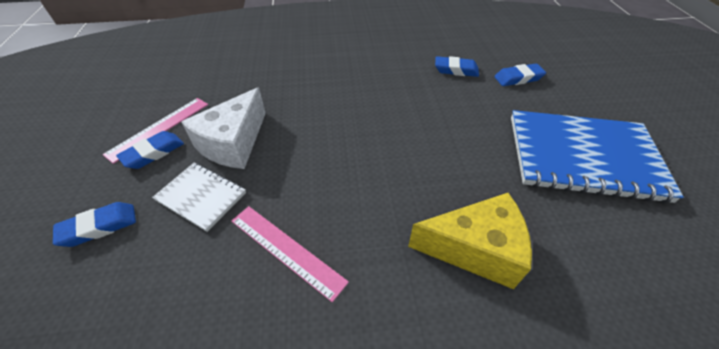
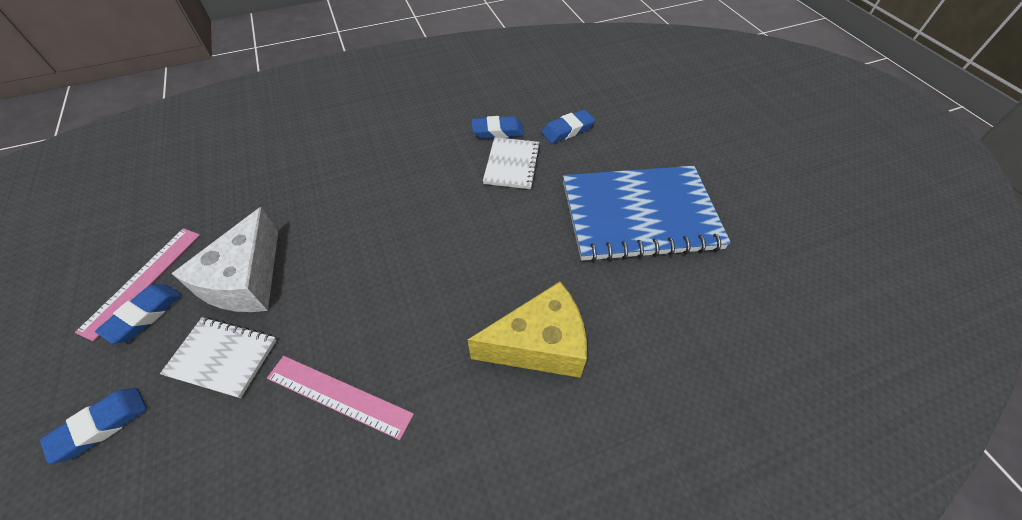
camera: 15 degrees left, 5 degrees up
none -> white notebook [483,137,540,189]

